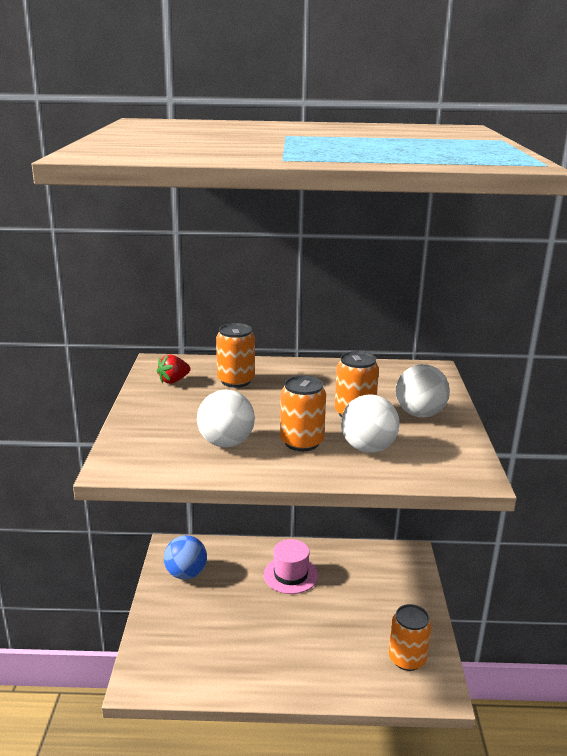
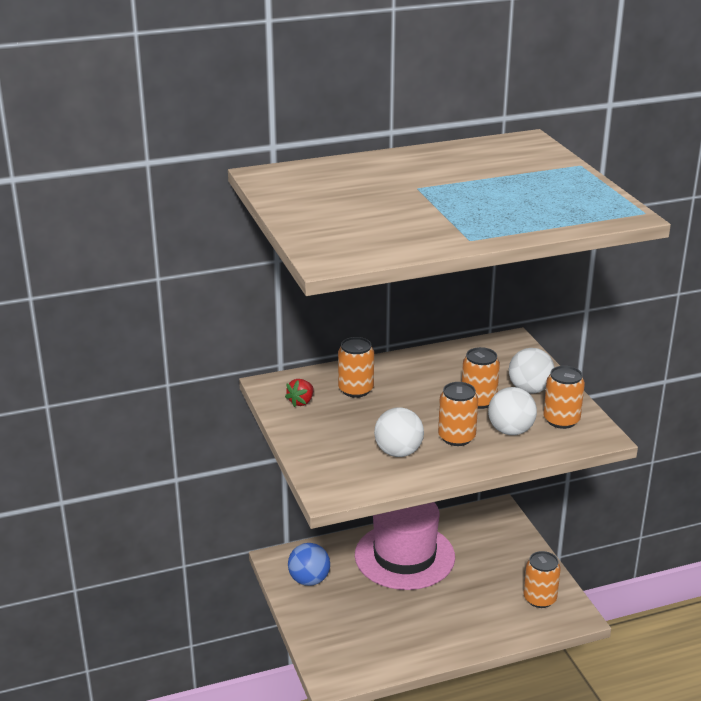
camera: 20 degrees left, 5 degrees up
pink hat [264,539,318,594] -> pink hat [355,502,455,590], size x1.90
none -> orange can [543,366,585,429]

